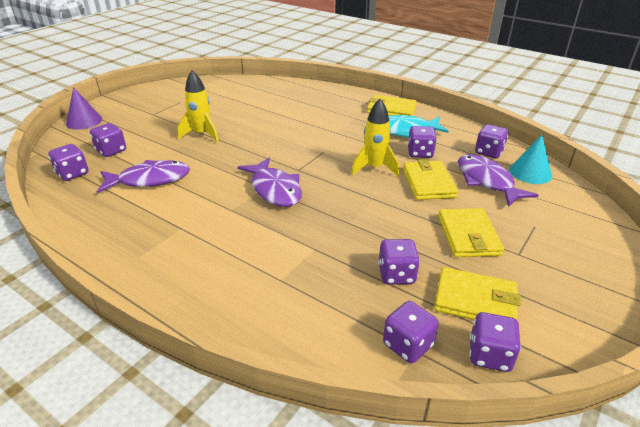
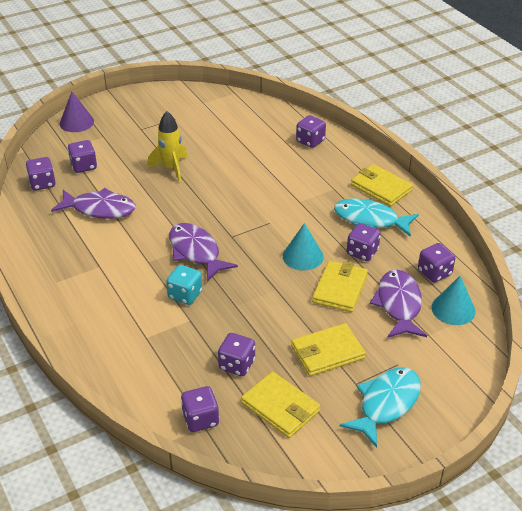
camera: 25 degrees right, 5 degrees up
purple fish [237,158,302,207] -> purple fish turned 150 degrees clockwise [169,223,238,281]
yellow rocket [351,99,399,176] -> turquoise cone [283,223,324,271]
yellow wallet [438,208,504,257] -> yellow wallet turned 45 degrees clockwise [291,323,366,376]
purple dice [469,312,521,372] -> purple dice moved to [296,115,326,148]
none -> turquoise dice [166,265,202,305]
none -> turquoise fish [340,367,421,448]

